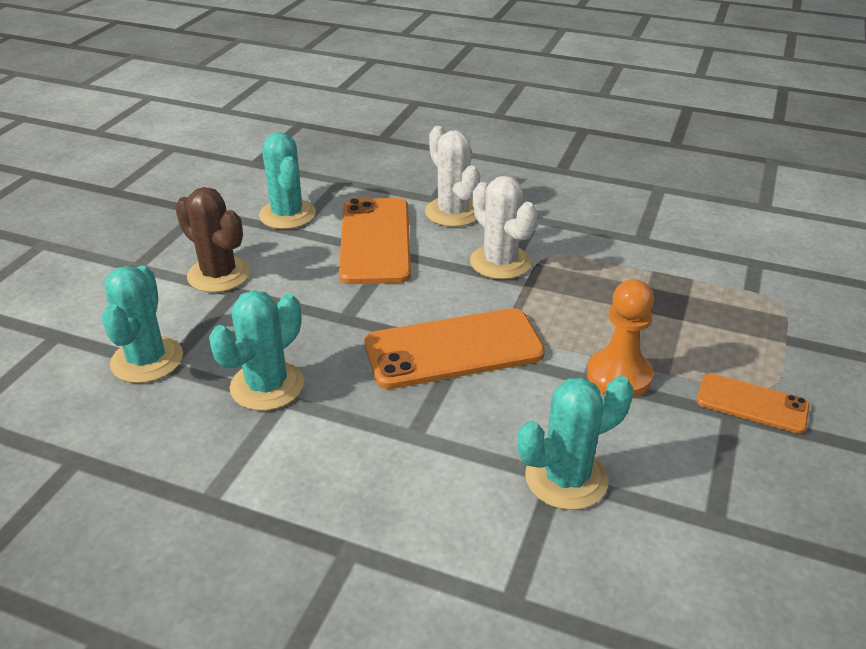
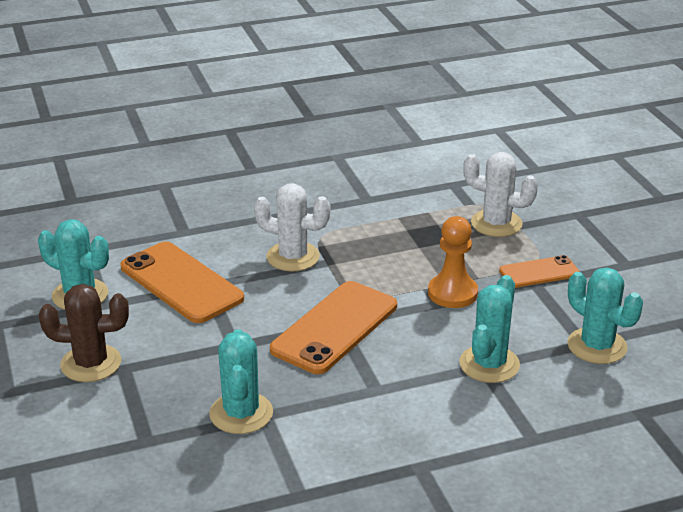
camera: 40 degrees left, 5 degrees down
turquoise cactus [102,266,183,383] -> turquoise cactus moved to [567,267,643,364]
white cactus [425,126,480,227] -> white cactus moved to [463,152,538,237]

